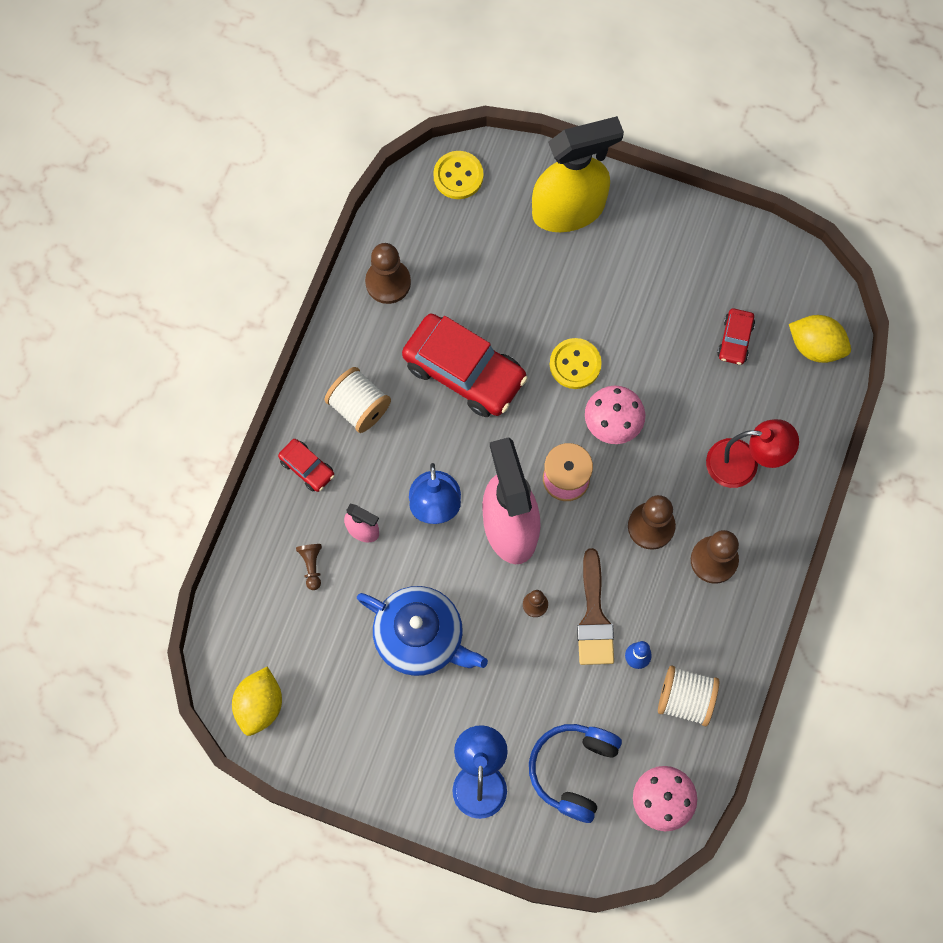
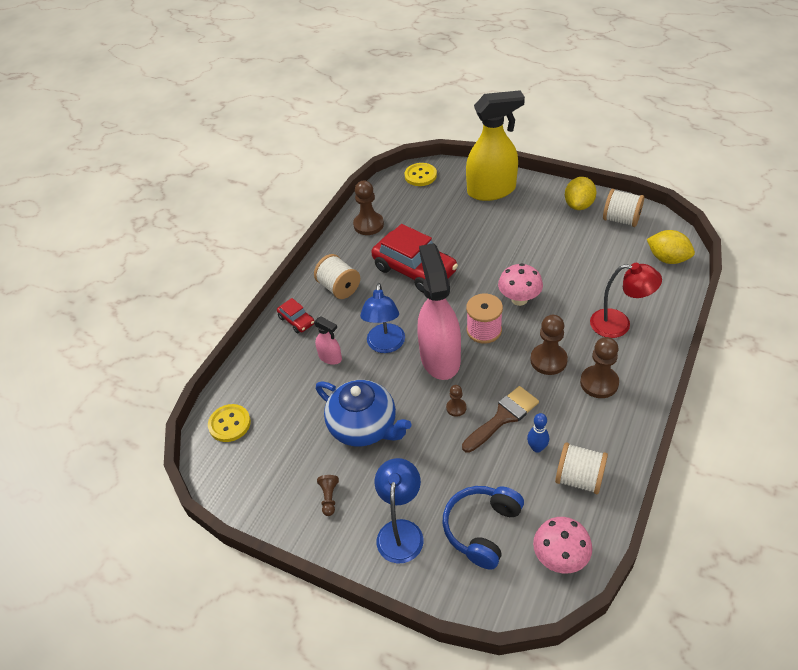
camera: 10 degrees right, 25 degrees down
yellow lemon [232,666,282,736] -> yellow lemon moved to [565,177,597,210]
brown pawn [296,544,322,590] -> brown pawn moved to [317,475,339,516]
yellow button [550,338,602,389] -> yellow button moved to [208,404,251,442]
brown brush [577,548,614,665] -> brown brush turned 135 degrees counterclockwise [462,386,539,453]
red car [717,309,755,365] -> none
none -> white spool [603,189,644,227]

